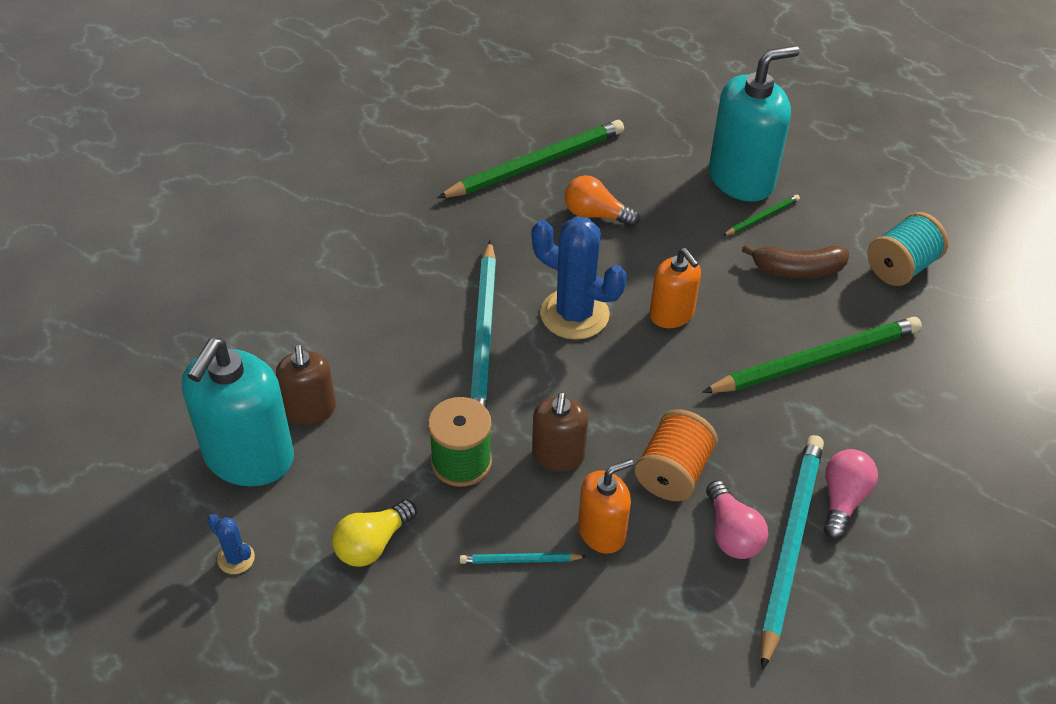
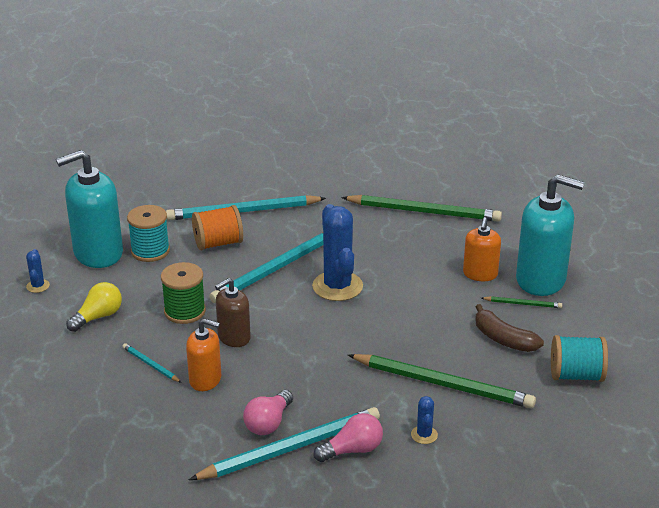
camera: 45 degrees right, 15 degrees down
brown soap dispenser [276,345,336,425] -> turquoise spool [127,205,170,262]
yellow light bulb [332,500,417,567] -> yellow light bulb turned 135 degrees clockwise [66,282,122,332]
orange light bulb [565,175,640,227] -> none
orange spool [635,409,718,501] -> orange spool moved to [192,205,243,250]
orange soap dispenser [650,248,701,328] -> orange soap dispenser moved to [463,217,501,281]
none -> turquoise pencil [166,195,326,221]
none -> blue cactus [411,396,438,444]

